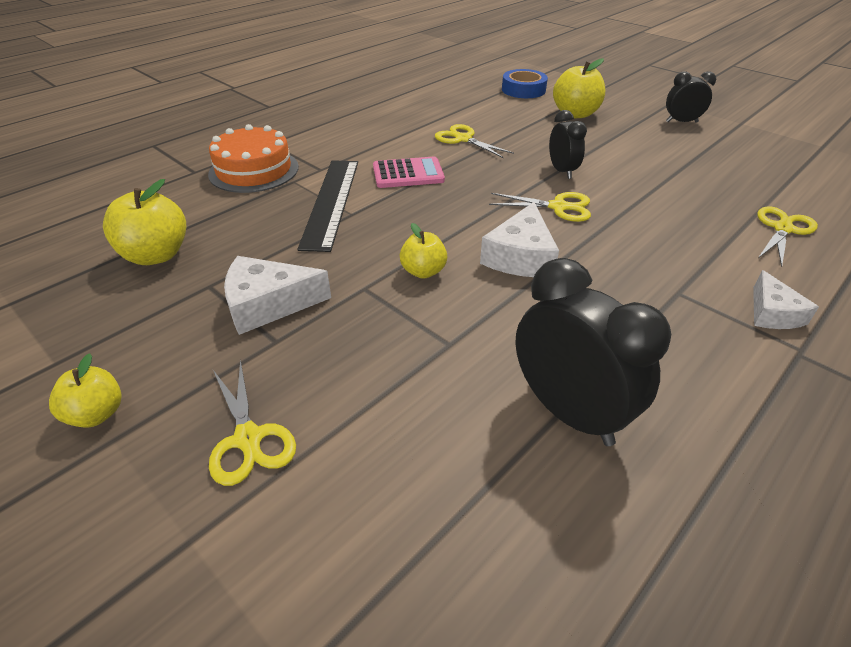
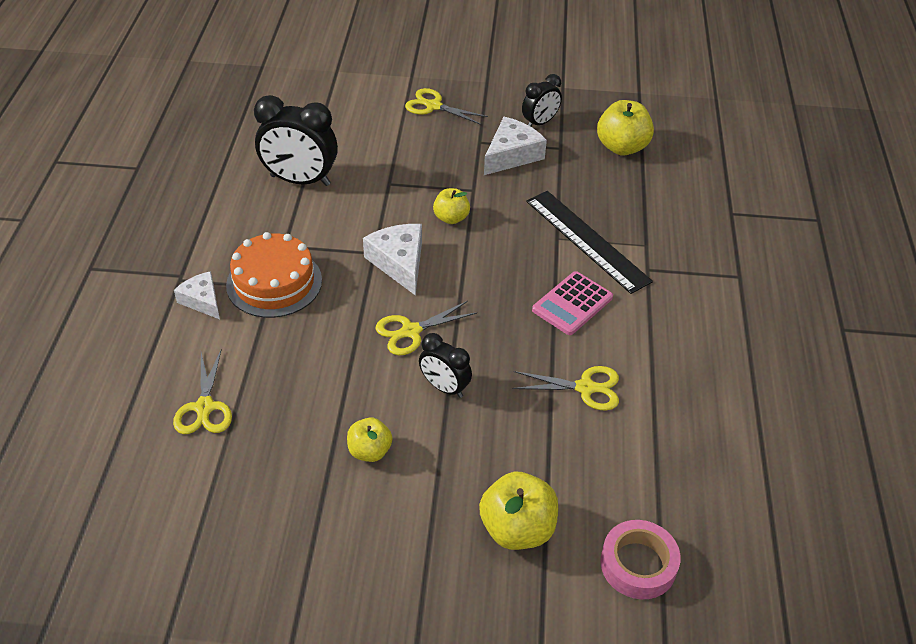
camera: 140 degrees right, 5 degrees up
yellow apple [49,353,122,428] -> yellow apple moved to [347,418,393,462]
orange cake [208,124,299,193] -> orange cake moved to [226,232,322,318]
blue tape [502,69,548,98] -> pink tape [600,520,680,599]
black clock [666,71,716,122] -> black clock moved to [522,74,562,127]

